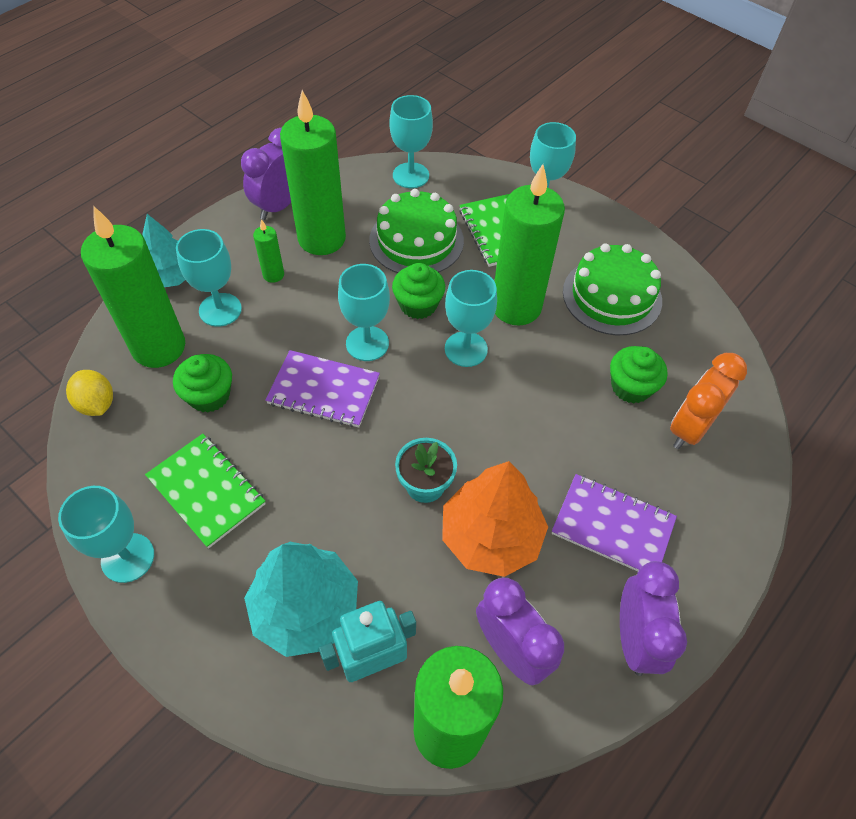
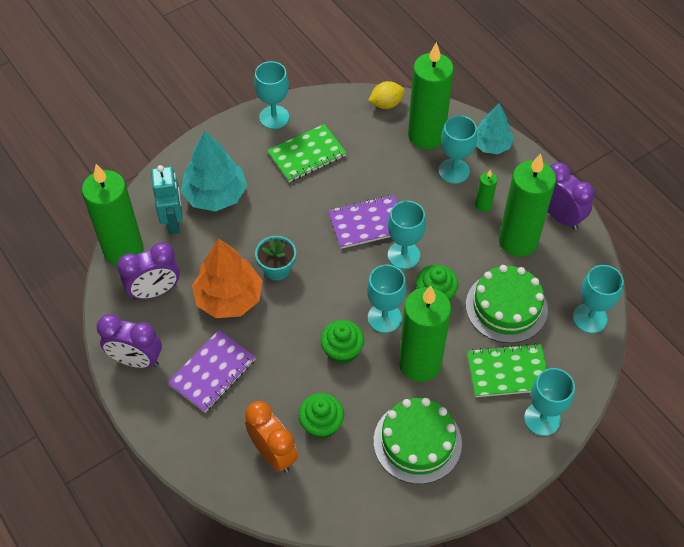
camera: 105 degrees right, 0 degrees up
green cupcake [173,354,232,413] -> green cupcake moved to [320,320,364,364]
purple notebook [265,350,380,428] -> purple notebook turned 45 degrees clockwise [328,195,397,249]

